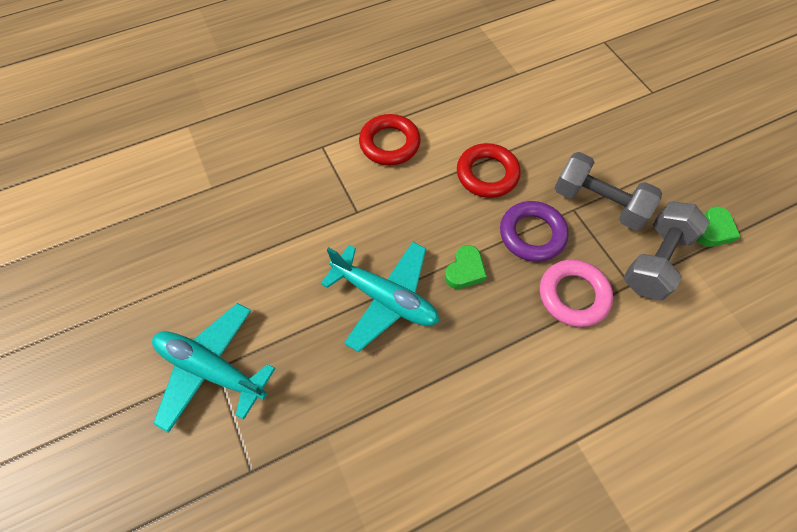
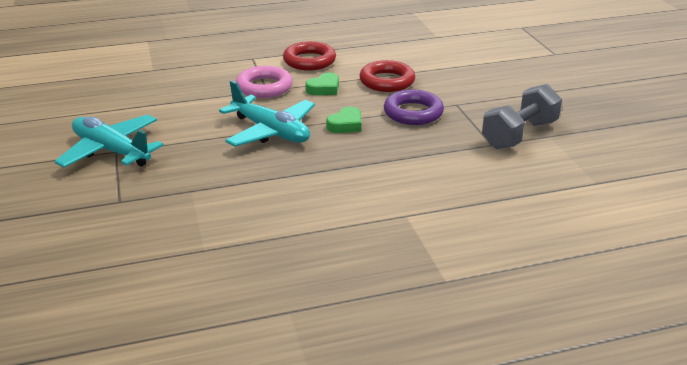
camera: 10 degrees right, 30 degrees down
pink ring [540,259,613,327] -> pink ring moved to [236,66,293,98]
grey dumbbell [554,152,662,230] -> none
green heart [697,206,741,247] -> green heart moved to [305,73,339,95]

